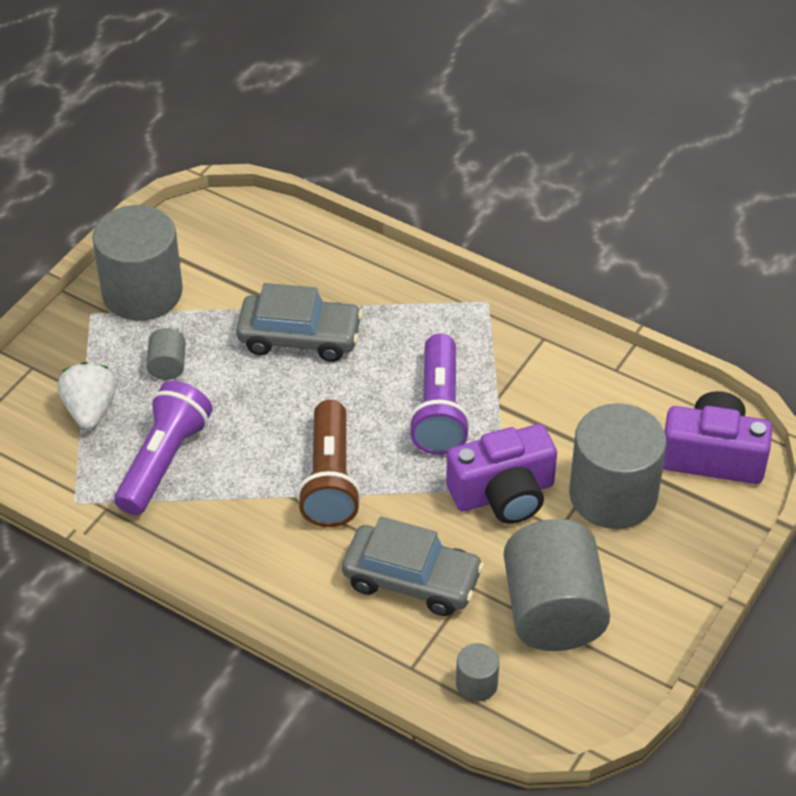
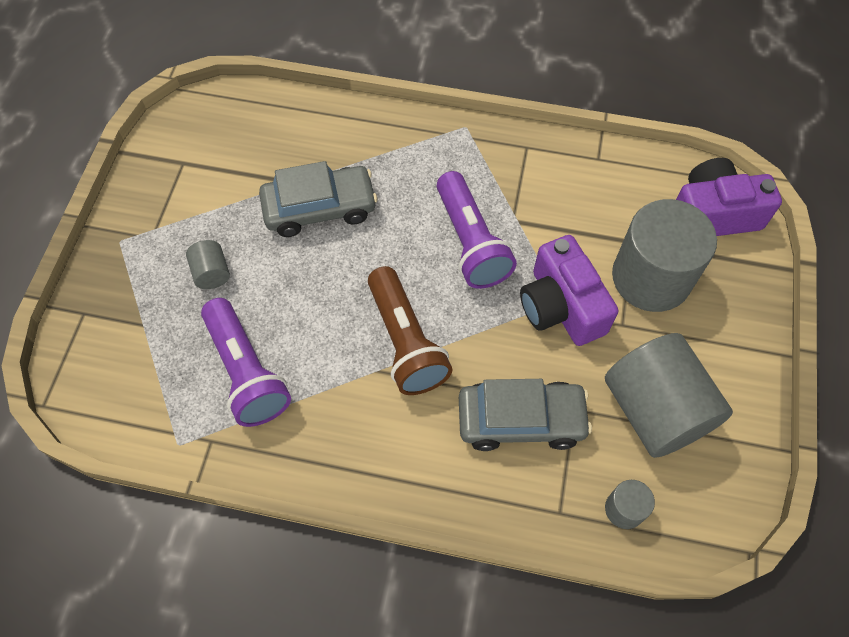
camera: 20 degrees left, 15 degrees up
white strawberry [58,362,117,430] -> none
grey cylinder [92,205,183,320] -> none
purple flashlight [114,381,213,515] -> purple flashlight turned 150 degrees clockwise [201,298,291,427]
purple camera [446,424,557,524] -> purple camera turned 105 degrees clockwise [520,235,618,346]

